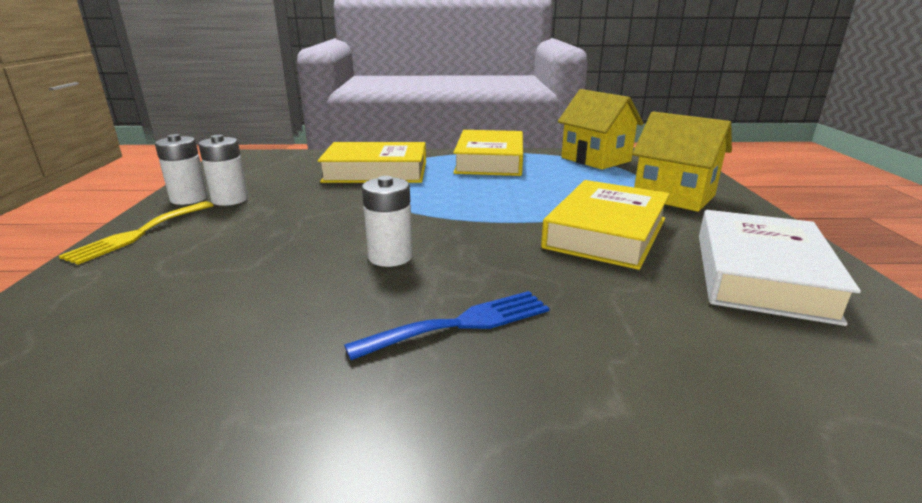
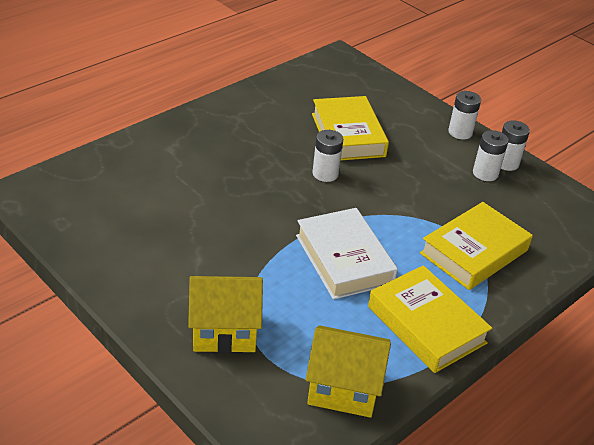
camera: 135 degrees right, 15 degrees up
yellow fork [59,201,213,265] -> white battery [448,91,481,140]
blue fork [344,291,550,360] -> none
yellow book [541,180,670,270] -> yellow book moved to [312,96,389,160]
white book [699,210,861,326] -> white book moved to [296,208,398,300]

